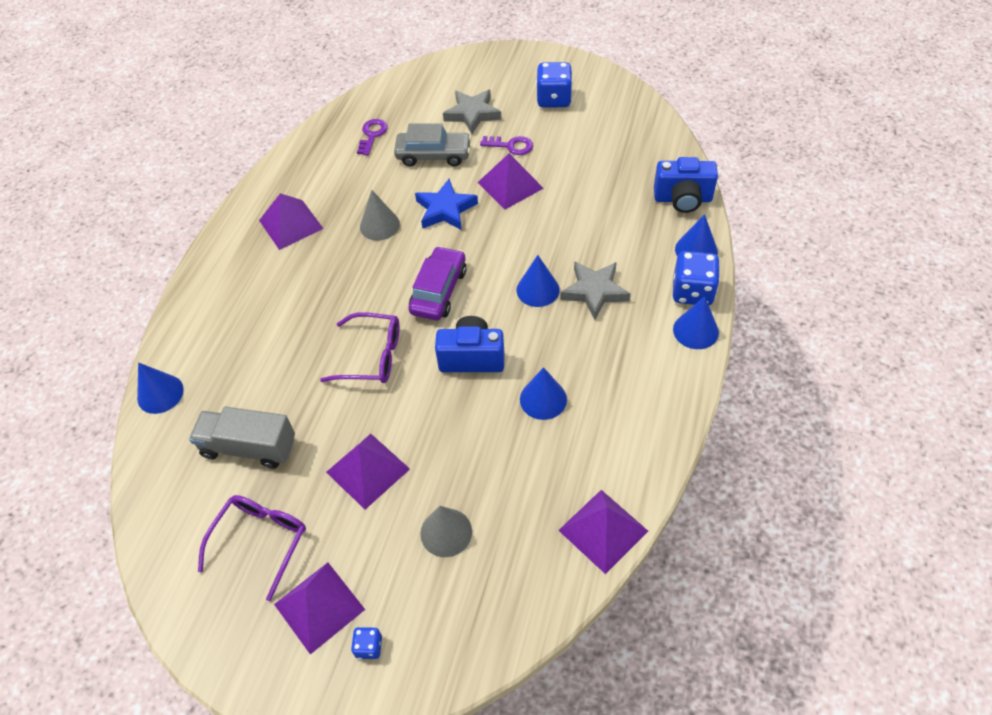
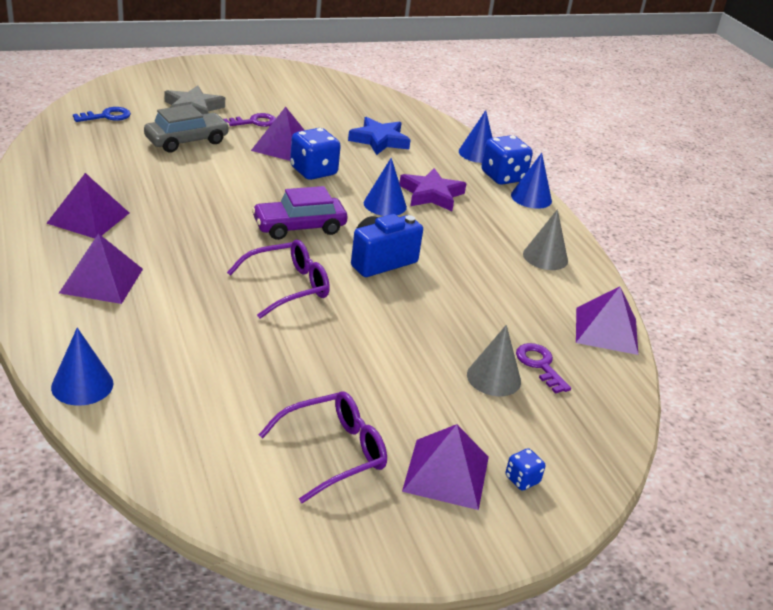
camera: 45 degrees left, 20 degrees down
grey truck [189,407,295,469] -> none
purple glasses [198,495,306,601] -> purple glasses turned 75 degrees clockwise [259,391,387,503]
purple pyramid [326,434,410,510] -> purple pyramid moved to [59,233,143,304]
purple key [357,119,388,155] -> purple key moved to [516,343,571,394]
grey cone [360,190,400,241] -> grey cone moved to [523,209,568,270]
purple car [408,246,467,320] -> purple car turned 90 degrees counterclockwise [252,186,347,240]
blue star [415,179,478,230] -> blue star moved to [348,117,411,155]
blue cone [520,367,567,420] -> none
blue dice [536,62,572,107] -> blue dice moved to [290,128,341,180]
grey star [560,261,631,320] -> purple star [400,168,467,211]
blue camera [654,157,718,213] -> none
none -> blue key [73,107,131,122]

